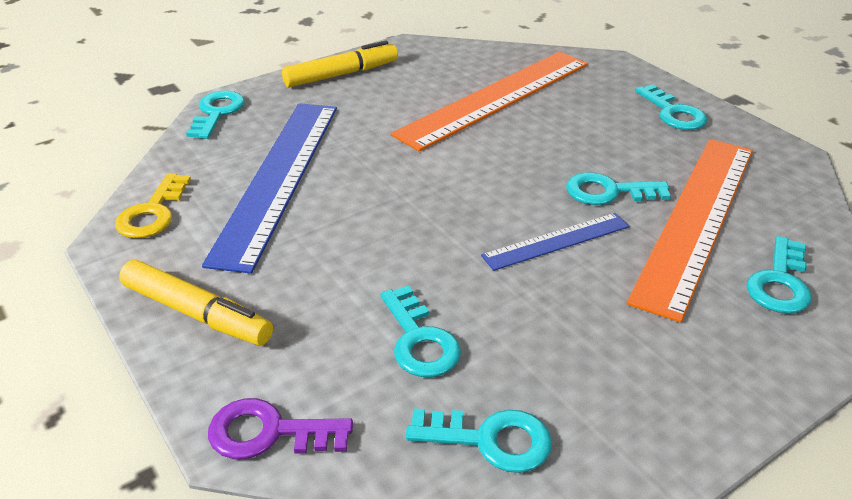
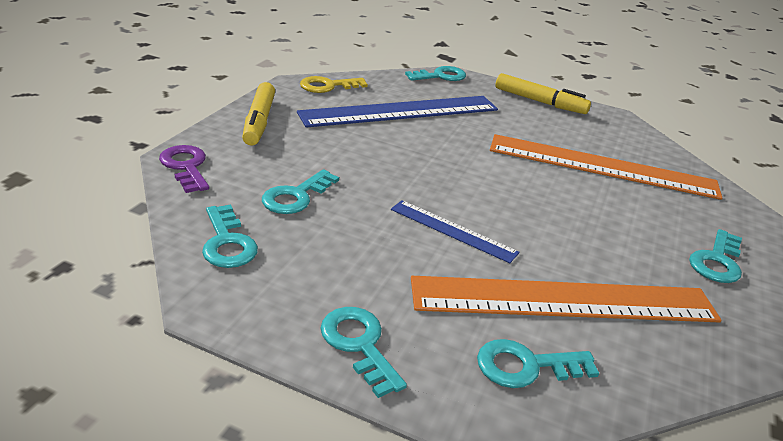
camera: 55 degrees right, 5 degrees down
turquoise key [566,172,671,205] -> turquoise key moved to [321,307,407,398]

